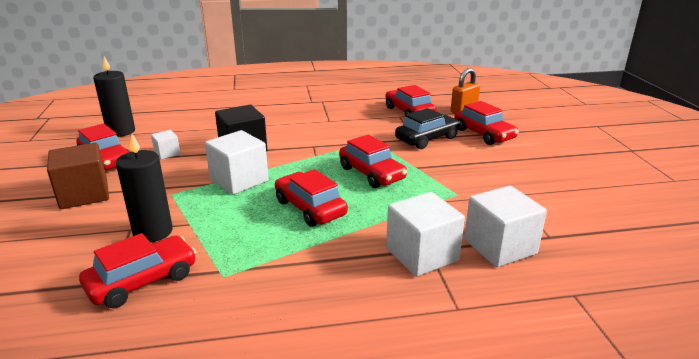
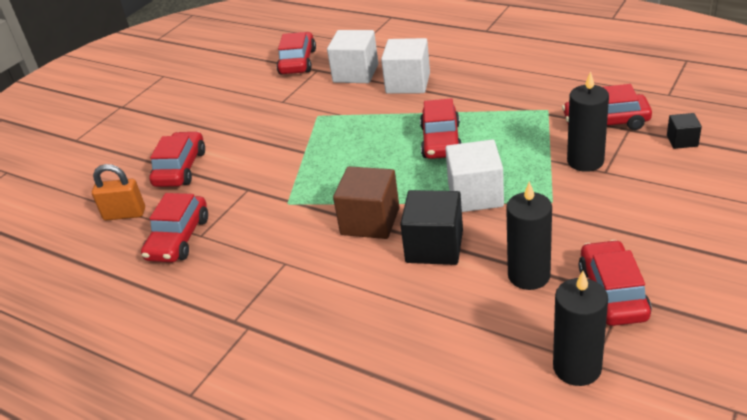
camera: 135 degrees left, 10 degrees up
brown cube [47,143,109,209] -> brown cube moved to [333,166,399,239]
white cube [151,130,180,159] -> black candle [506,181,552,290]
red car [339,135,407,188] -> red car moved to [277,32,316,75]
black car [395,108,460,149] -> none
none -> black cube [667,113,702,149]

